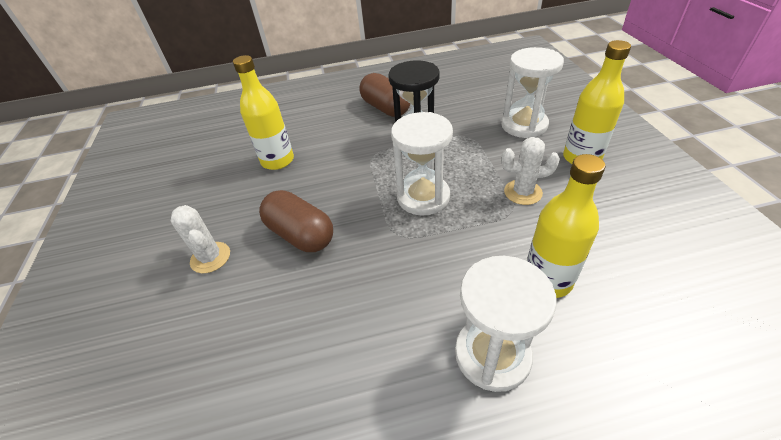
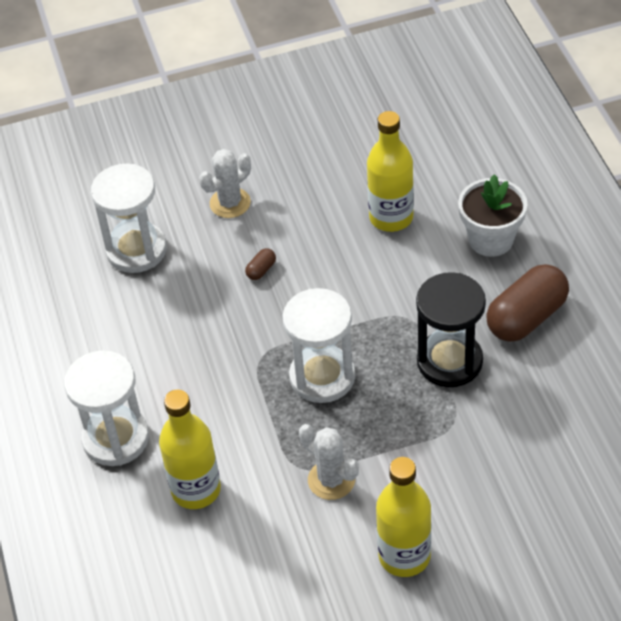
camera: 85 degrees right, 5 degrees up
brown capsule [259,190,333,252] -> brown capsule [245,248,276,280], size x0.41
white hourglass [501,47,564,138] -> white hourglass moved to [91,164,167,273]
white cactus [501,137,560,205] -> white cactus turned 45 degrees counterclockwise [299,424,359,500]
none -> white flower pot [458,174,527,257]

